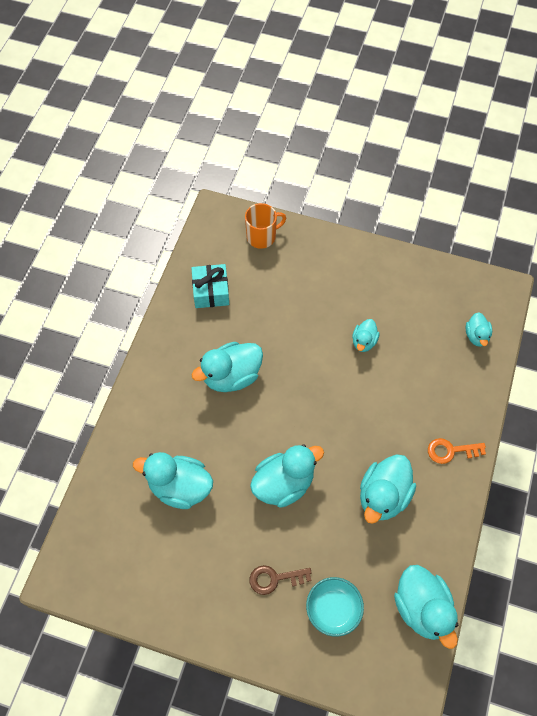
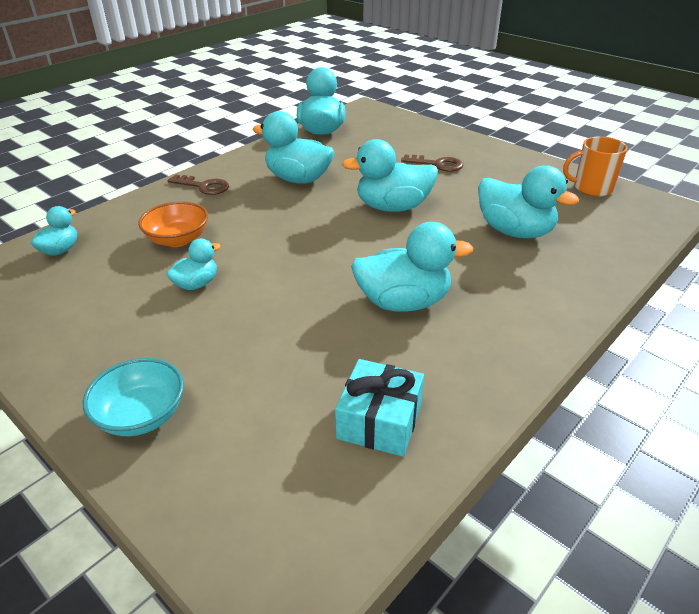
camera: 155 degrees left, 25 degrees down
orange mug [245,203,286,249] -> orange mug moved to [563,136,627,197]
turquoise bowl [306,577,364,637] -> turquoise bowl moved to [83,358,184,436]
turquoise duck [360,454,416,524] -> turquoise duck turned 120 degrees counterclockwise [252,111,334,184]
orange key [428,438,486,464] -> brown key [167,175,229,195]
none -> orange bowl [138,201,208,247]

